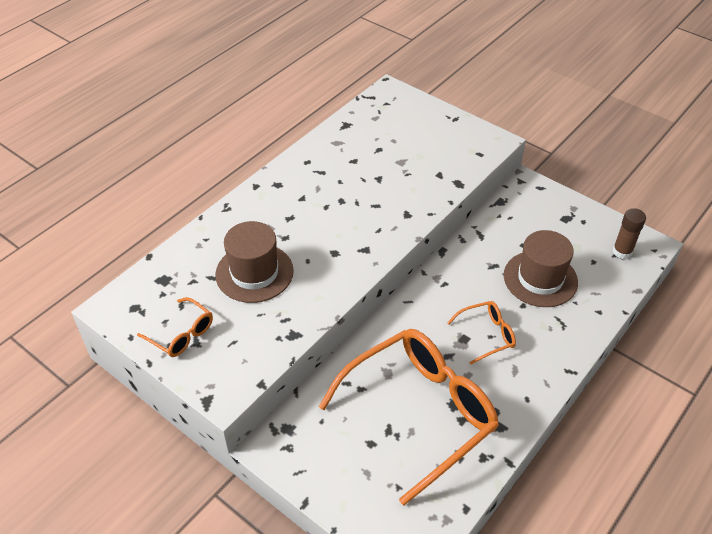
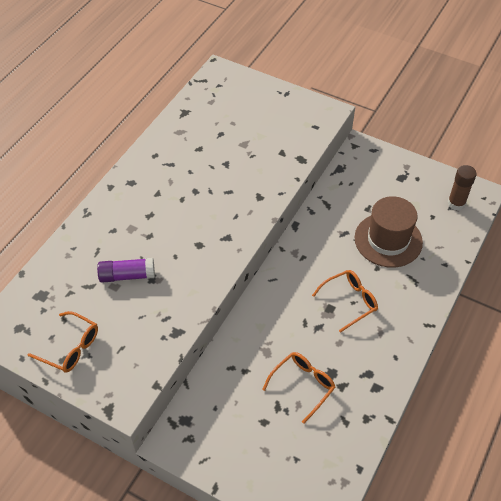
camera: 10 degrees left, 5 degrees up
brown hat [215,221,294,303] -> purple glue stick [97,258,155,283]
orange glasses [319,329,499,505] -> orange glasses [262,352,336,424], size x0.44

